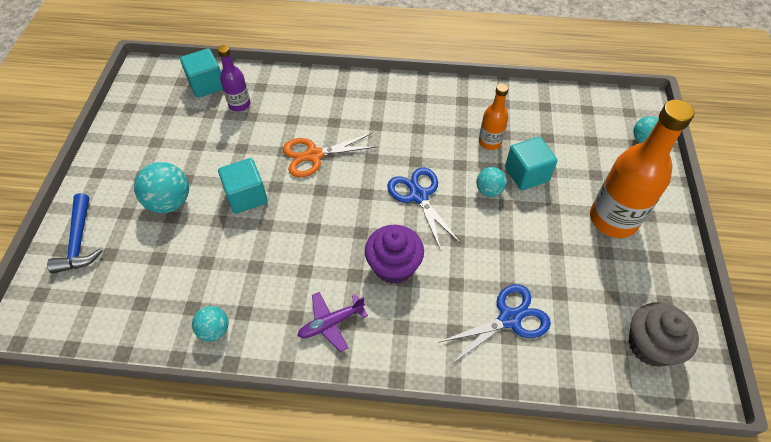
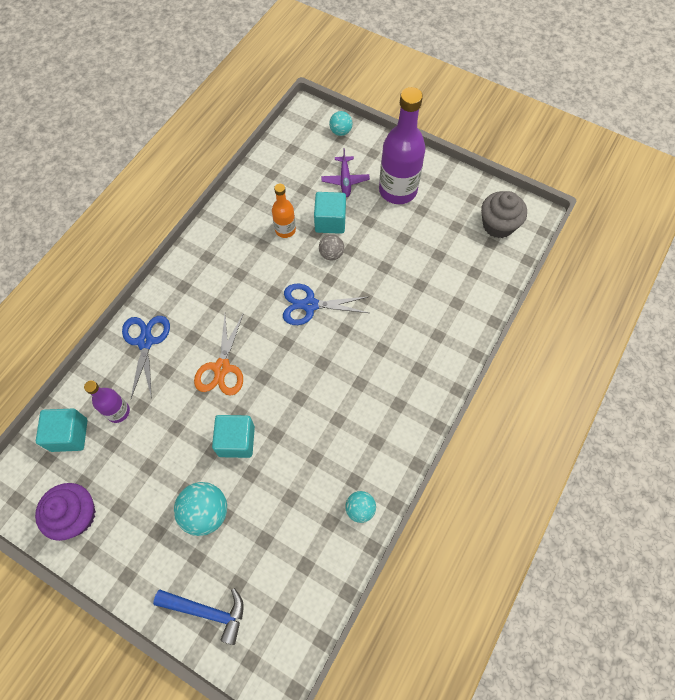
camera: 65 degrees left, 10 degrees up
purple plane [298,292,368,352] -> purple plane moved to [321,148,370,197]
purple cupcake [365,225,424,284] -> purple cupcake moved to [35,483,96,541]
blue scissors [438,284,551,365] -> blue scissors moved to [122,316,170,399]
turquoise ball [476,167,507,197] -> grey ball [319,234,344,260]
orange bottle [590,100,694,238] -> purple bottle [379,87,426,204]

